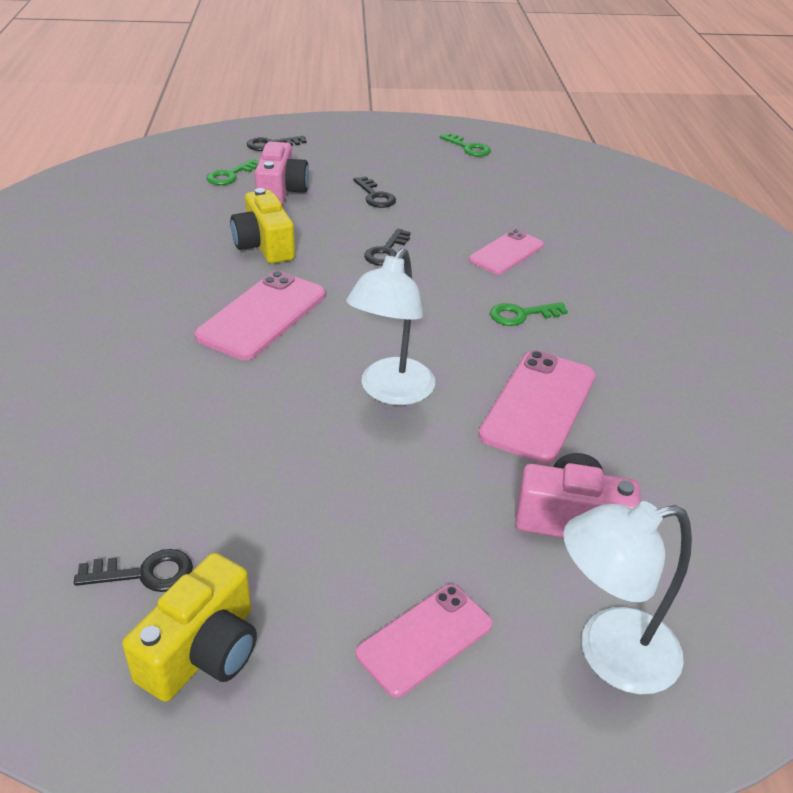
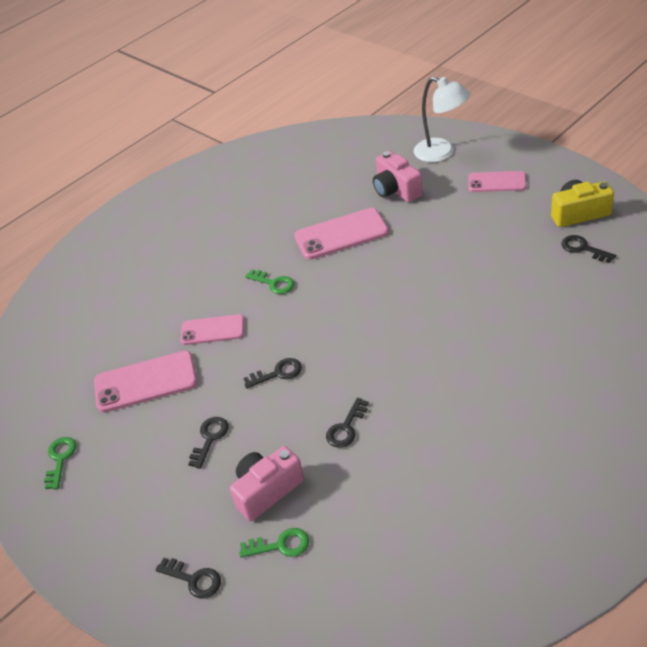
camera: 125 degrees left, 5 degrees up
pink phone [195,271,325,360] -> pink phone moved to [94,351,198,413]
yellow camera [230,188,295,264] -> black key [326,398,369,448]
white lamp [346,248,435,405] -> none

